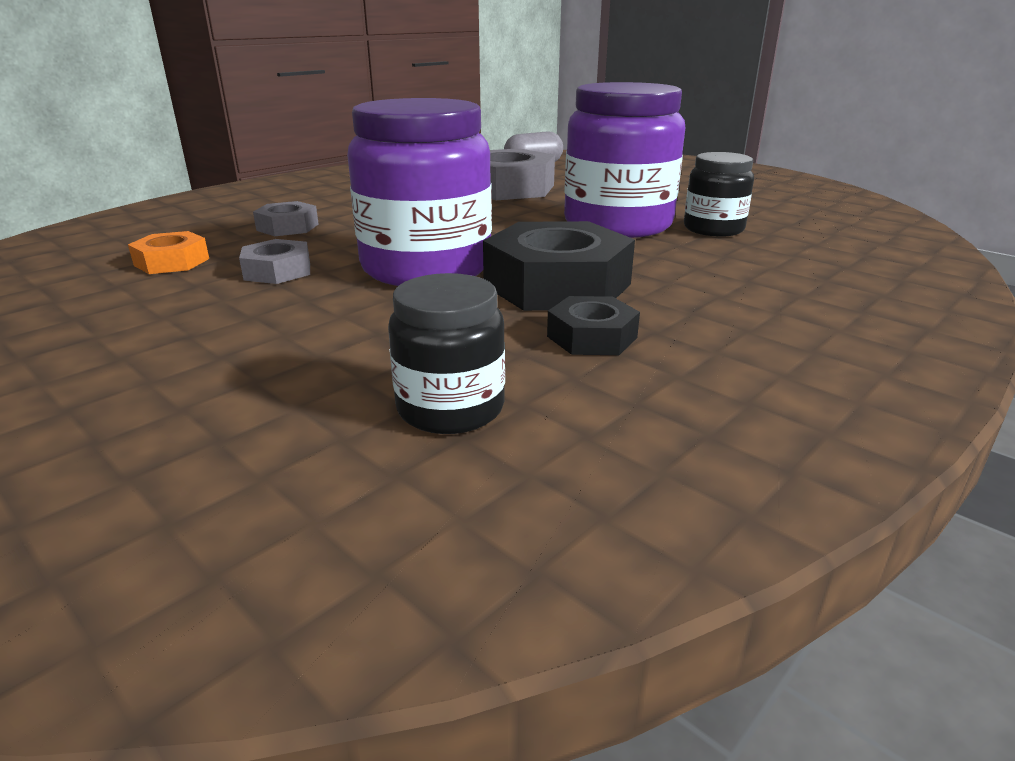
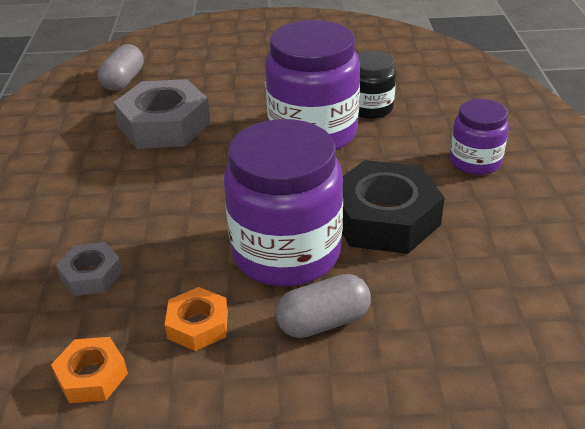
camera: 45 degrees left, 10 degrees up
grey nut [239,239,310,284] -> orange nut [165,287,228,351]
black jar [388,273,505,434] -> none
black nut [547,296,640,355] -> none
none -> grey capsule [275,274,371,338]
none -> purple jar [450,99,509,175]

